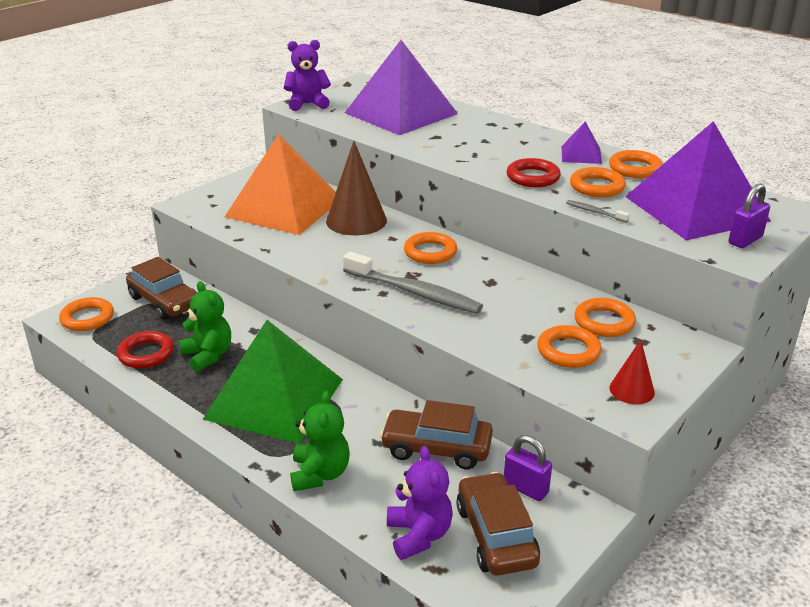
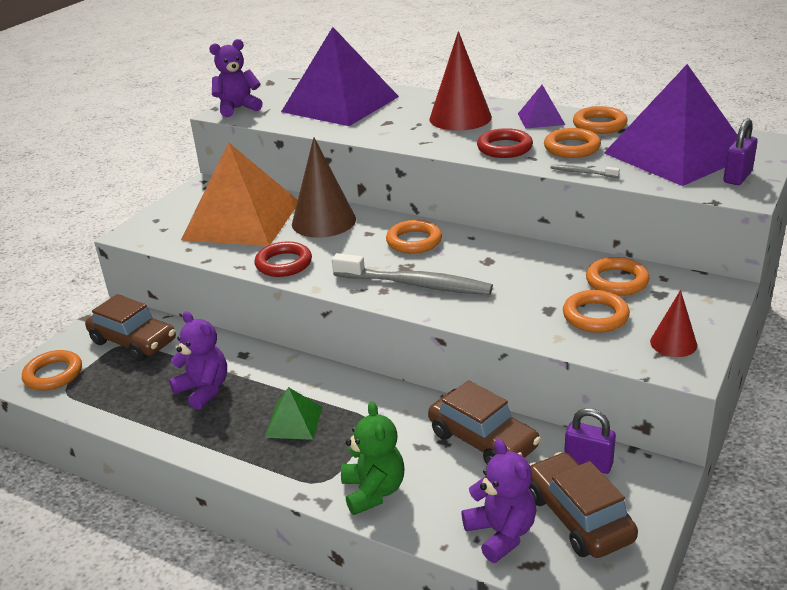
camera: 10 degrees left, 0 degrees up
red ring [117,331,174,368] -> red ring moved to [255,242,312,277]
green teddy bear [179,281,231,372] -> purple teddy bear [169,311,227,410]
green pyramid [202,320,343,444] -> green pyramid [264,387,322,440], size x0.44
brown car [380,400,493,469] -> brown car turned 135 degrees counterclockwise [428,380,541,464]
none -> red cone [430,31,492,131]

